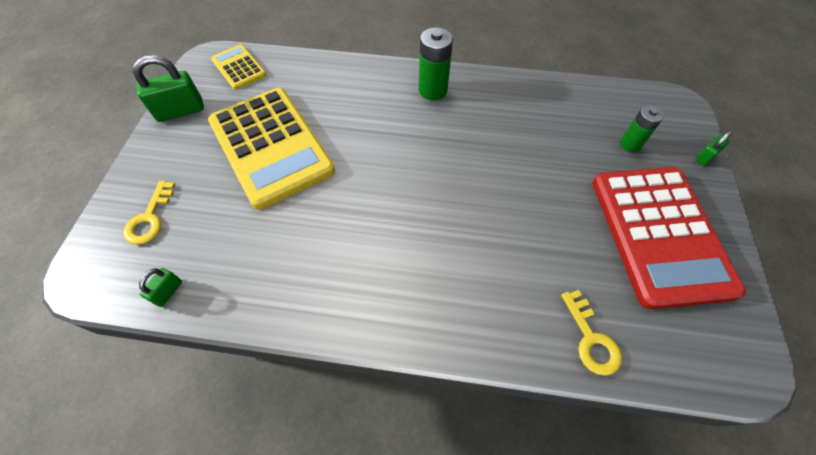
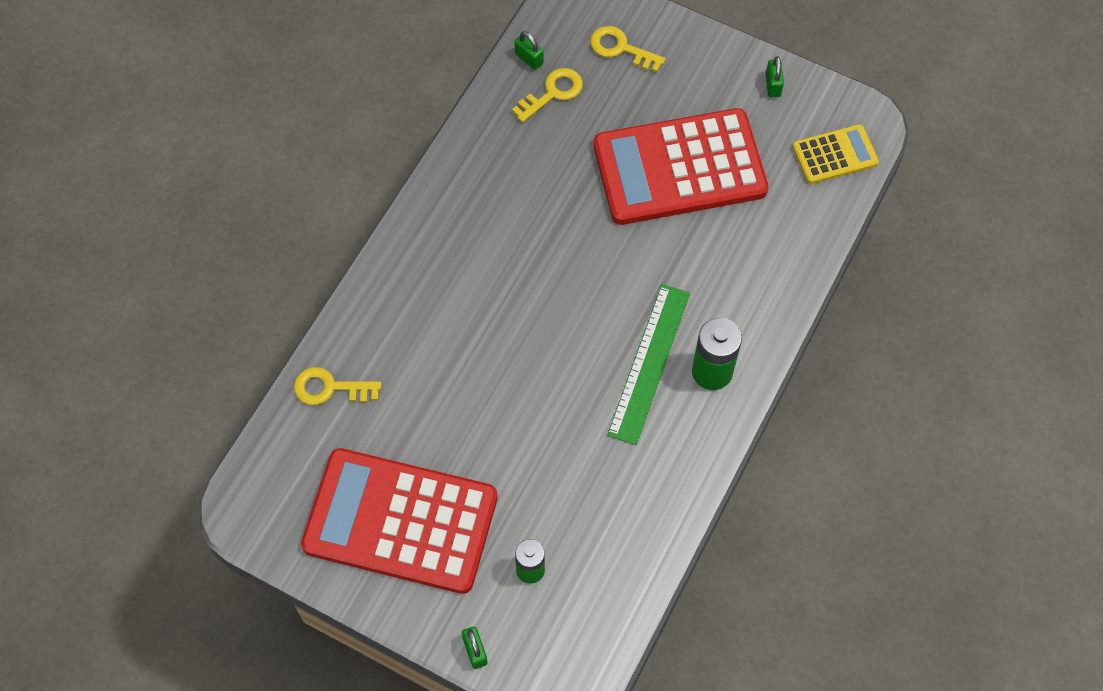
camera: 110 degrees right, 5 degrees up
green padlock [133,55,204,122] -> green padlock [766,56,784,97], size x0.52
yellow calculator [208,88,335,210] -> red calculator [594,108,768,225]
none -> yellow key [512,68,583,123]
none -> green ruler [607,284,690,445]

